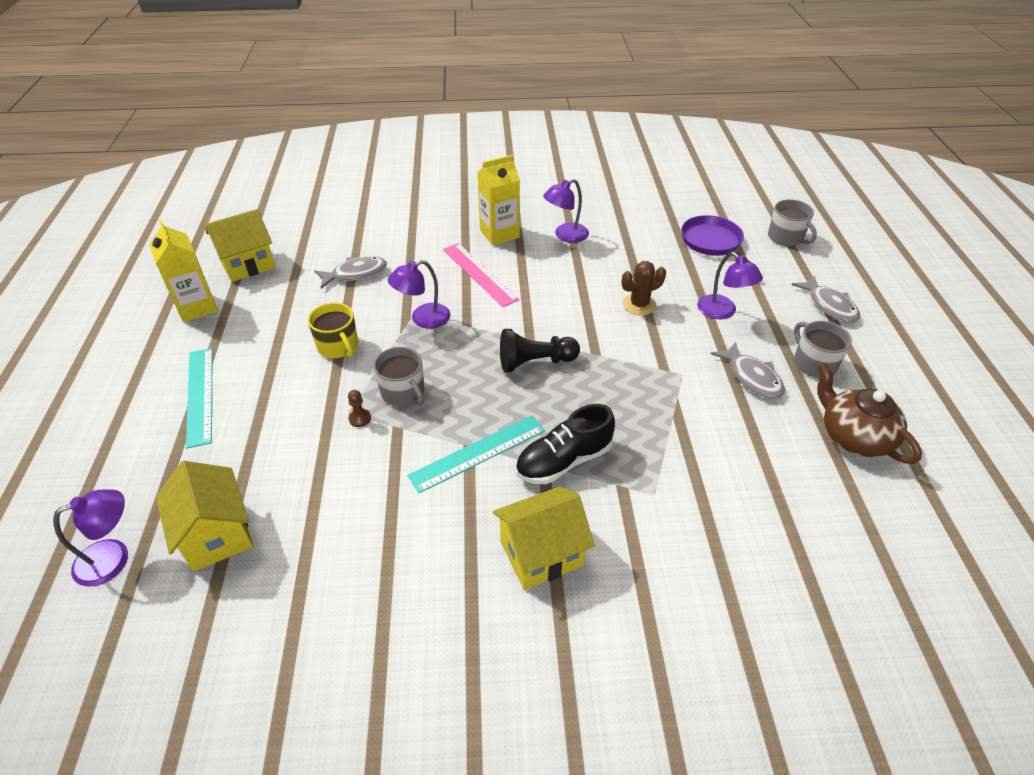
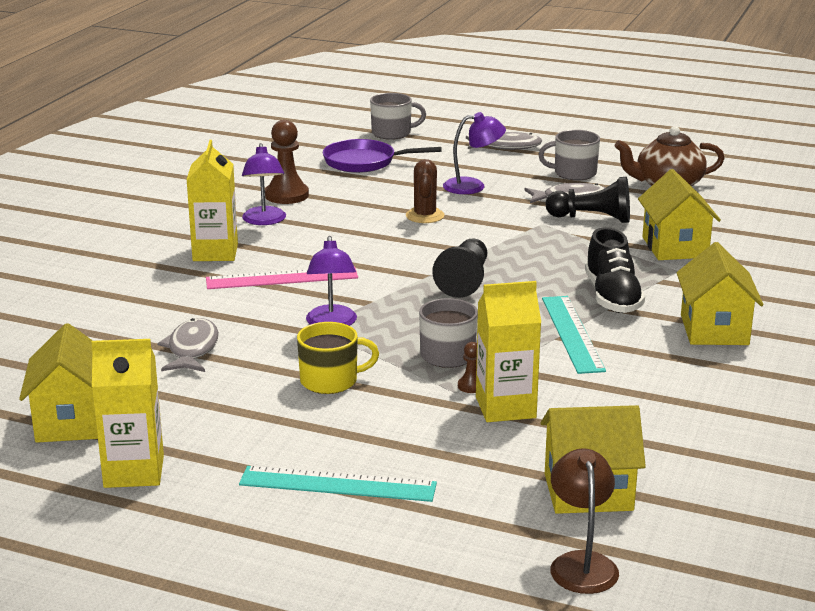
camera: 65 degrees left, 20 degrees down
purple lamp [53,490,128,587] -> brown lamp [550,448,619,594]
none -> brown pawn [265,120,309,204]
none -> yellow carton [476,281,541,422]
none -> black pawn [546,177,630,223]
none -> yellow house [638,169,721,260]

